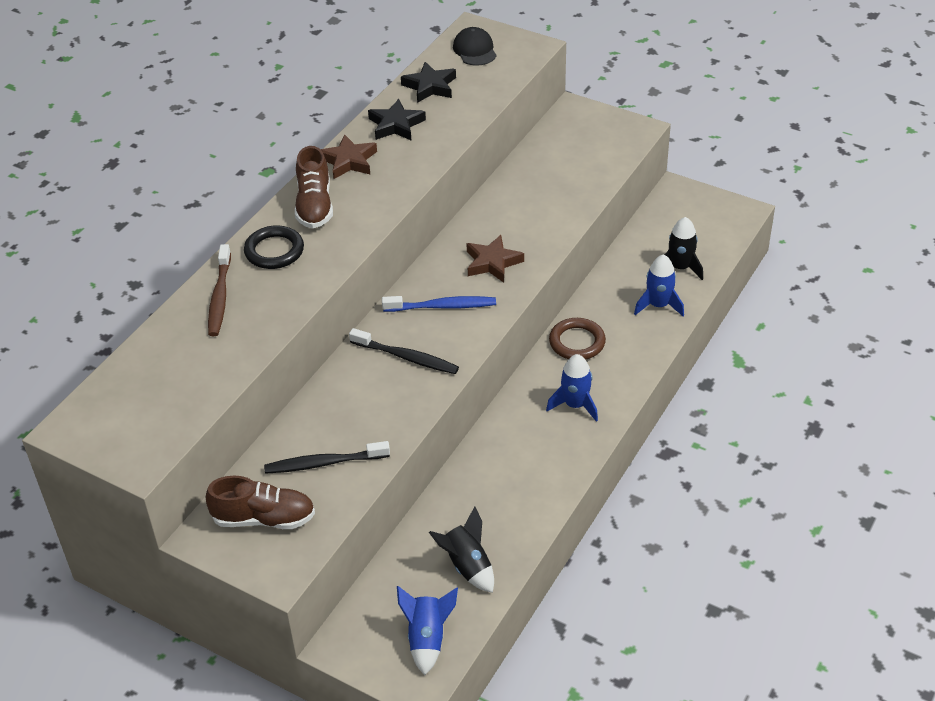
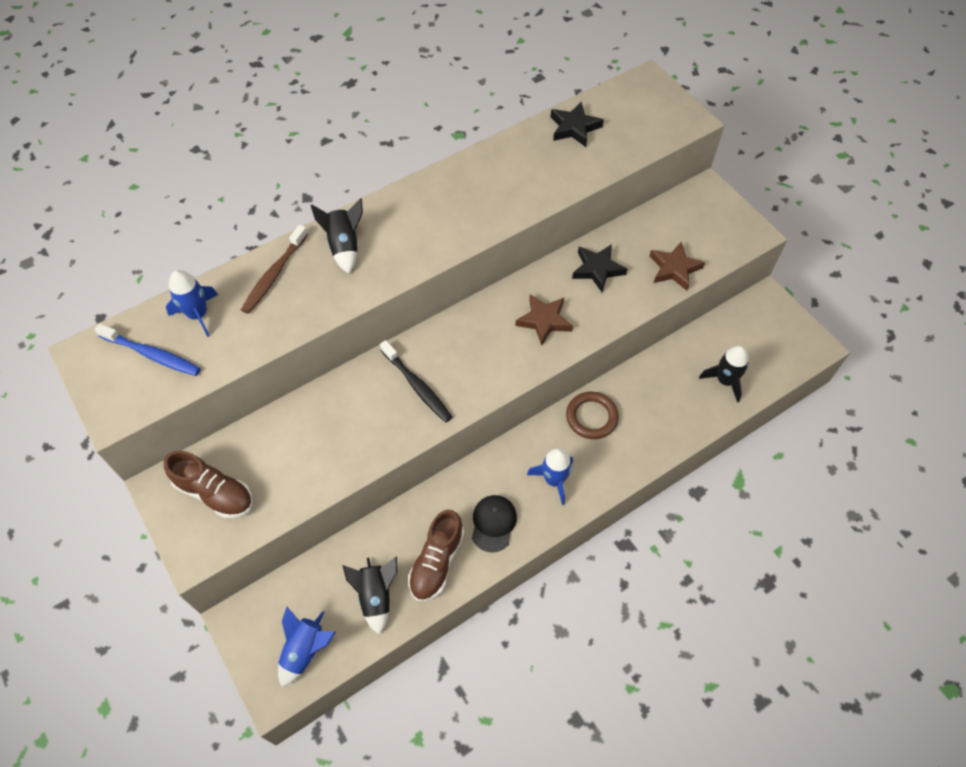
camera: 25 degrees right, 15 degrees up
black ring [244,225,304,269] -> black rocket [311,198,363,274]
black toothbrush [264,441,390,474] -> none
brown shoe [295,146,333,228] -> brown shoe moved to [408,509,464,601]
brown star [320,134,377,179] -> brown star moved to [650,241,705,291]
black star [368,99,426,140] -> black star moved to [572,244,627,292]
blue toothbrush [382,296,496,312] -> blue toothbrush moved to [94,323,201,376]
black cap [453,27,497,66] -> black cap moved to [472,495,517,552]
blue rocket [634,254,684,316] -> blue rocket moved to [166,270,218,337]

